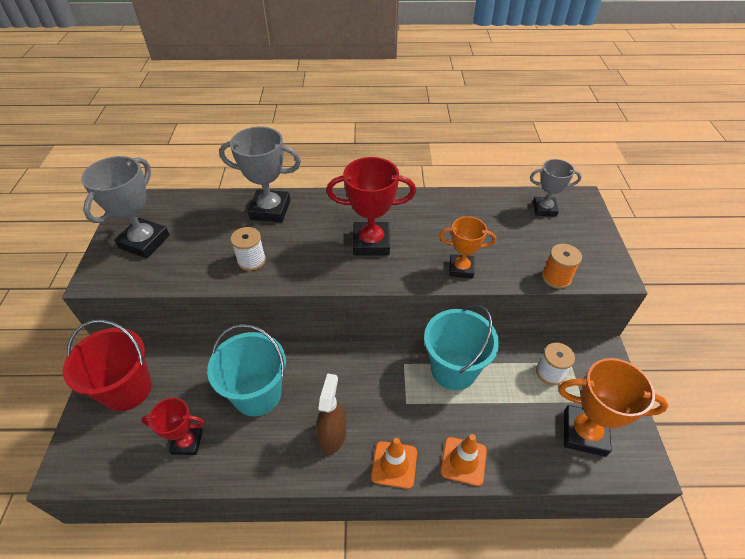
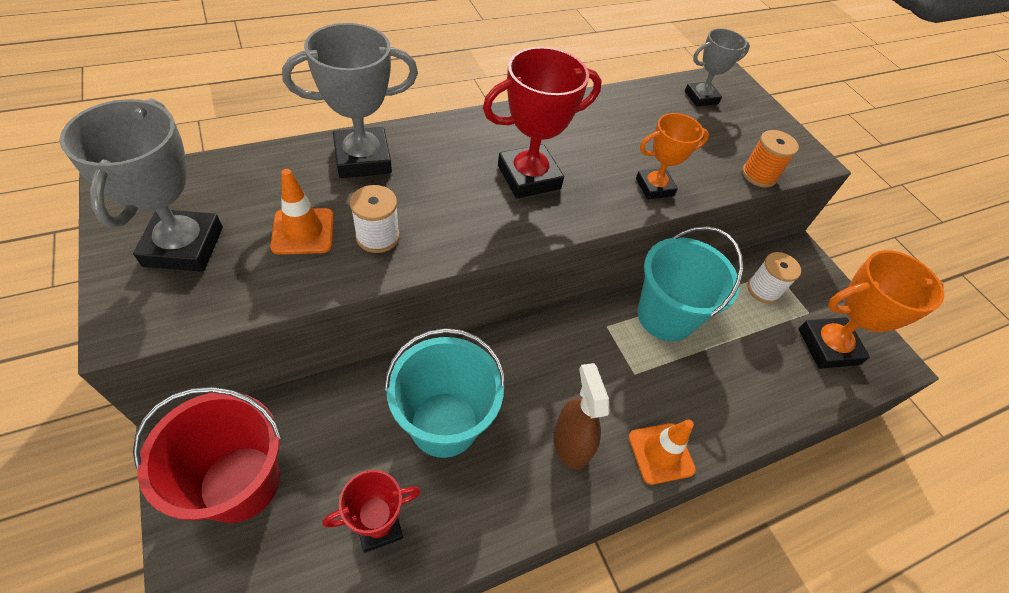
camera: 30 degrees left, 5 degrees up
orange traffic cone [440,434,487,486] -> orange traffic cone moved to [270,169,334,255]

